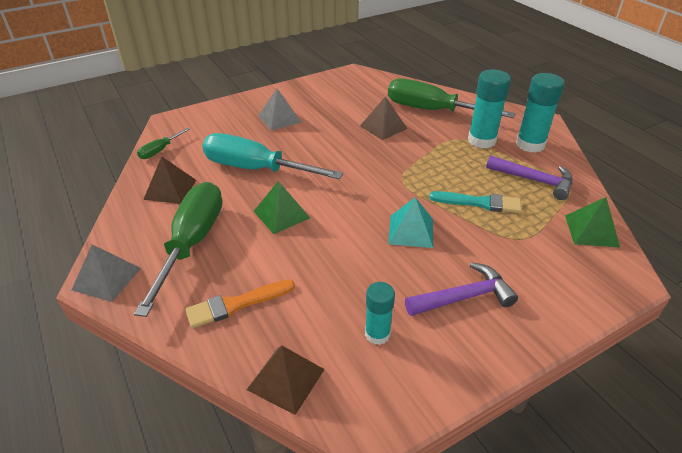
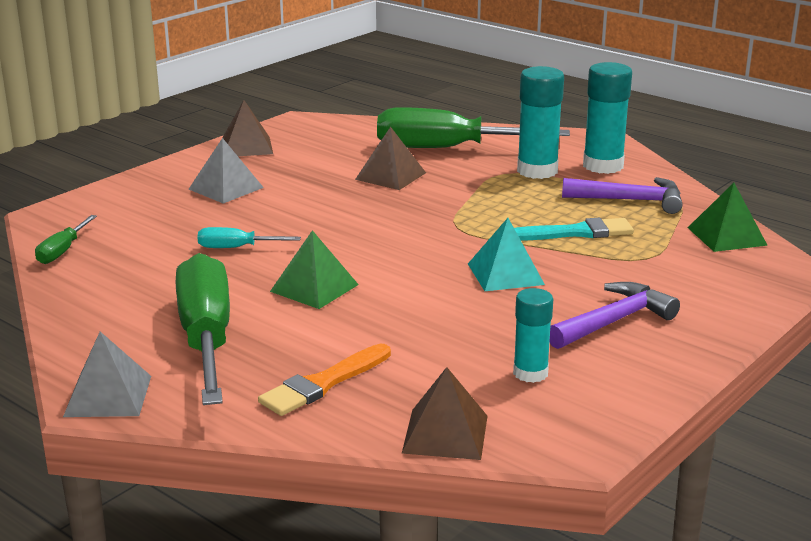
camera: 20 degrees left, 15 degrees down
brown pyramid [143,156,196,204] -> brown pyramid moved to [222,100,273,156]
turquoise screwdriver [202,133,343,179] -> turquoise screwdriver [197,227,301,248], size x0.45

